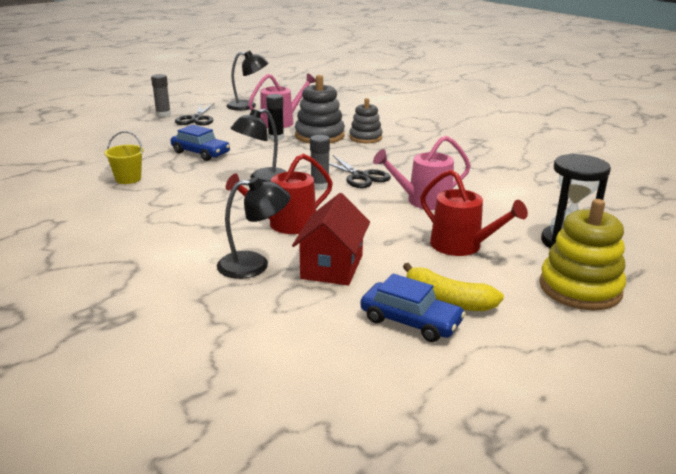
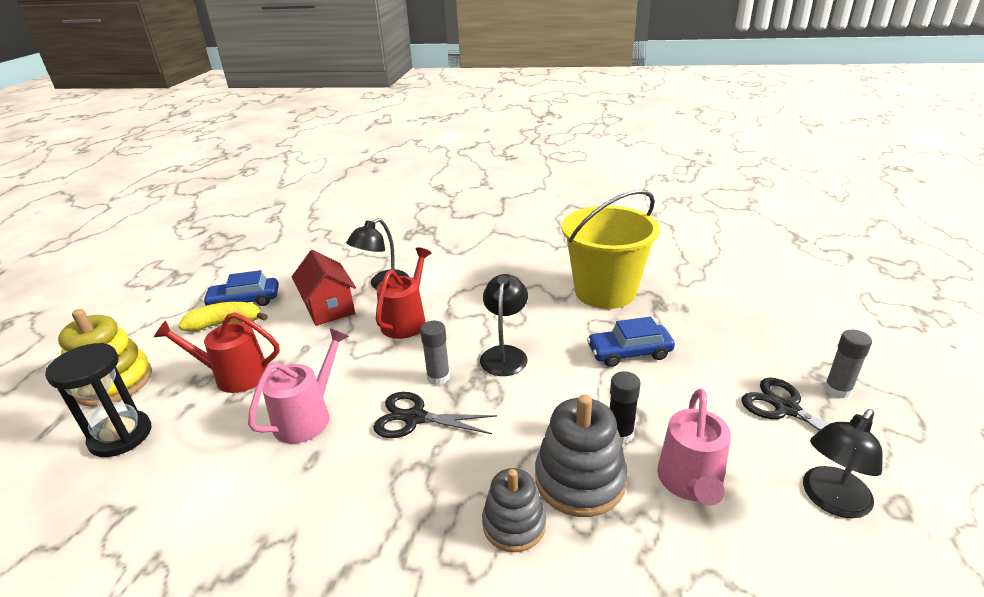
camera: 140 degrees right, 5 degrees up
yellow bucket [105,131,144,184] -> yellow bucket [562,189,660,309], size x2.36

